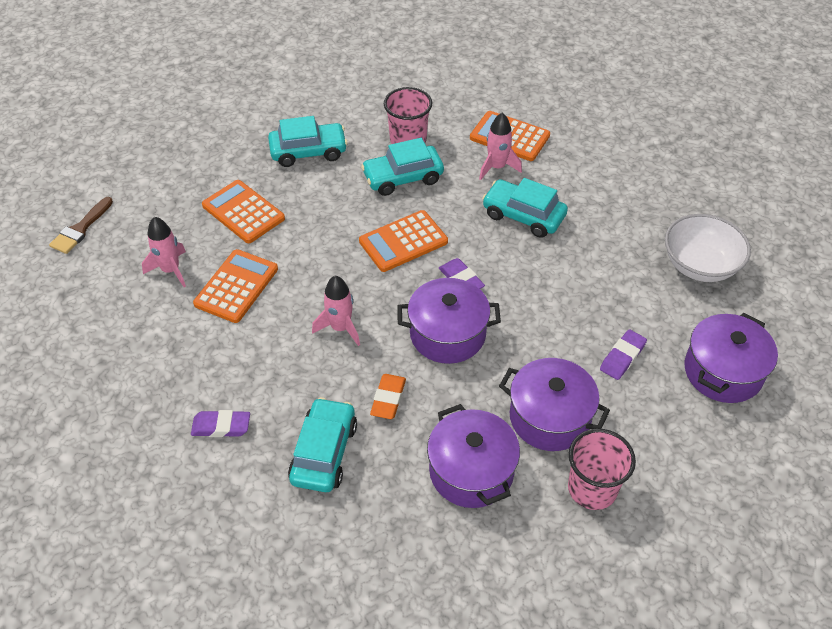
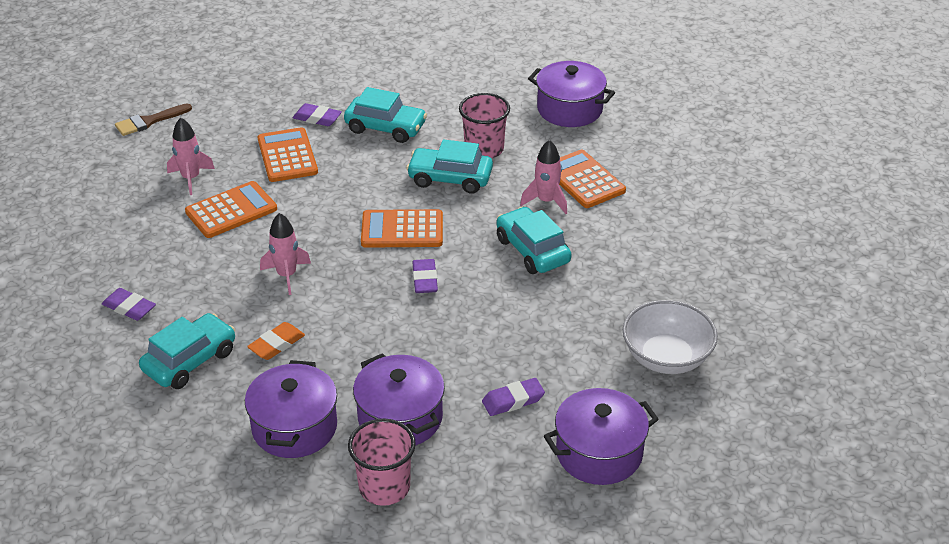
camera: 30 degrees right, 10 degrees down
purple pot [397,278,501,364] -> purple pot moved to [528,61,615,127]
none -> purple eraser [293,103,342,126]

